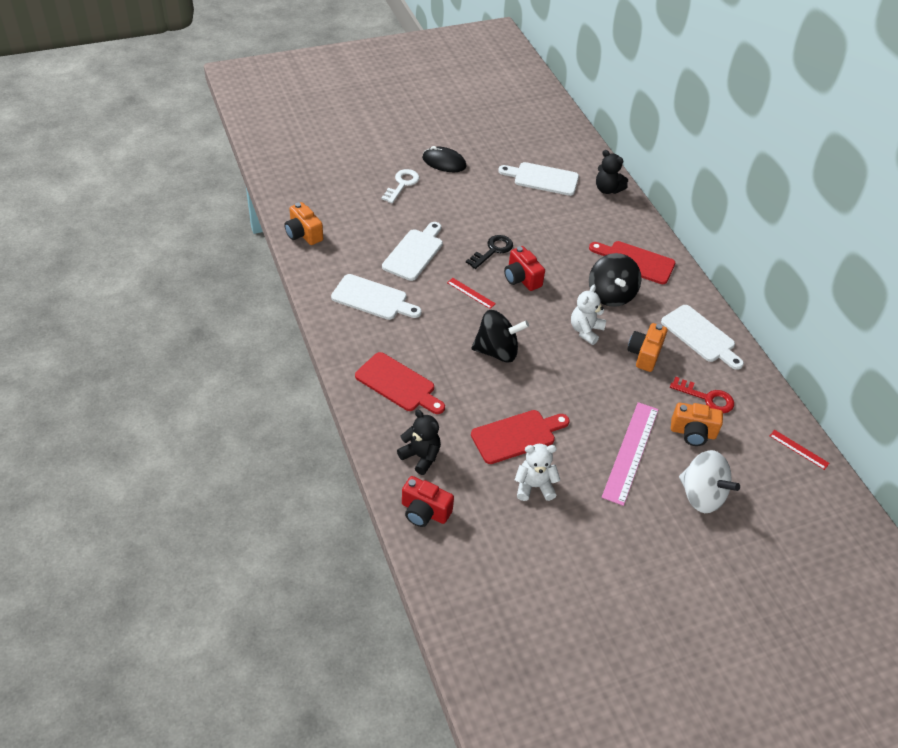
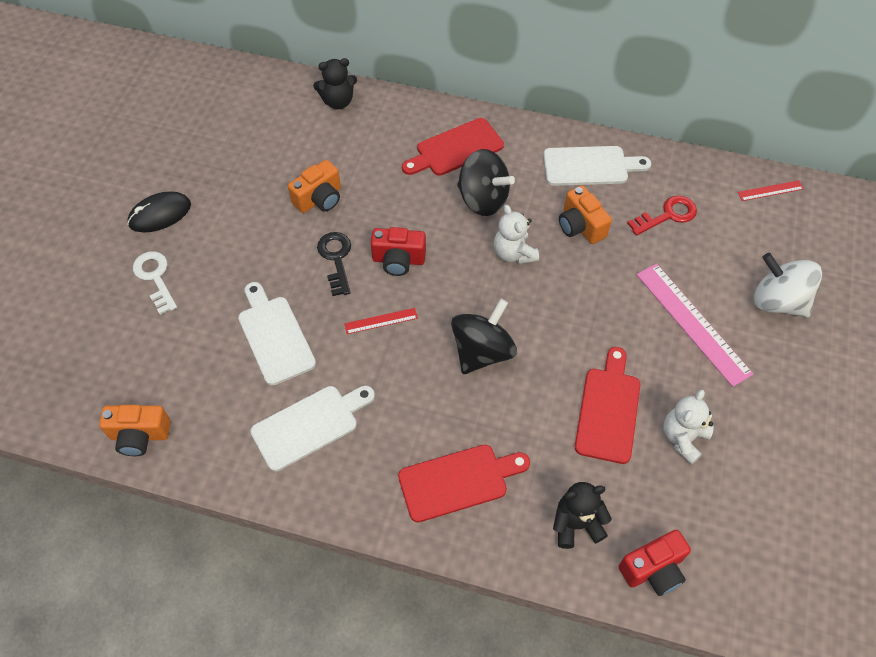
camera: 50 degrees left, 10 degrees up
white cutting board [498,162,579,196] -> none
orange camera [671,403,723,446] -> orange camera moved to [288,160,341,213]
white spinning top [679,450,740,513] -> white spinning top turned 135 degrees counterclockwise [754,253,822,318]

